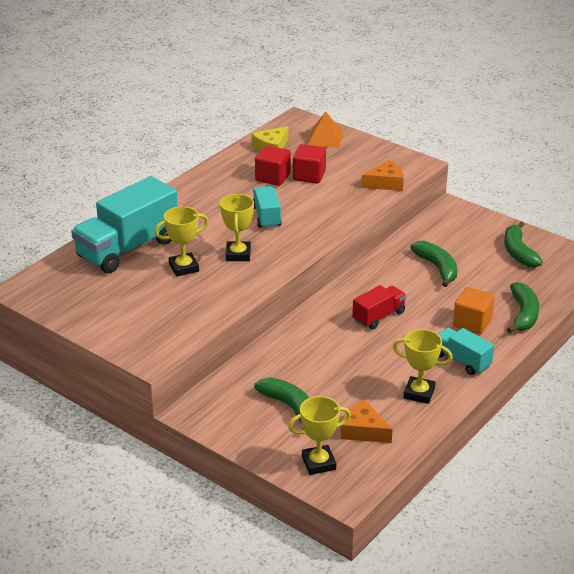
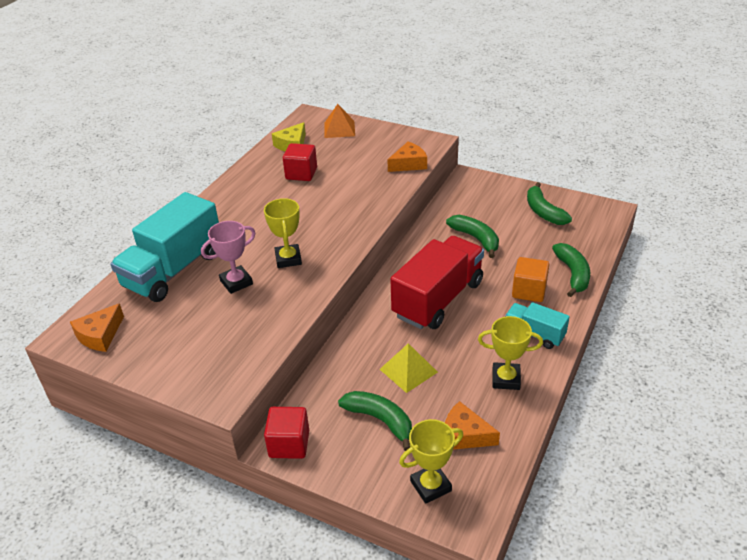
camera: 10 degrees left, 5 degrees up
yellow trophy [155,206,209,277] -> pink trophy [201,221,255,294]
turquoise truck [253,186,282,228] -> none
red cube [293,144,326,184] -> red cube moved to [264,407,309,459]
red truck [352,285,406,329] -> red truck [390,236,484,329], size x1.93
none -> orange cheese [70,303,124,352]
none -> yellow pyramid [380,343,438,393]

